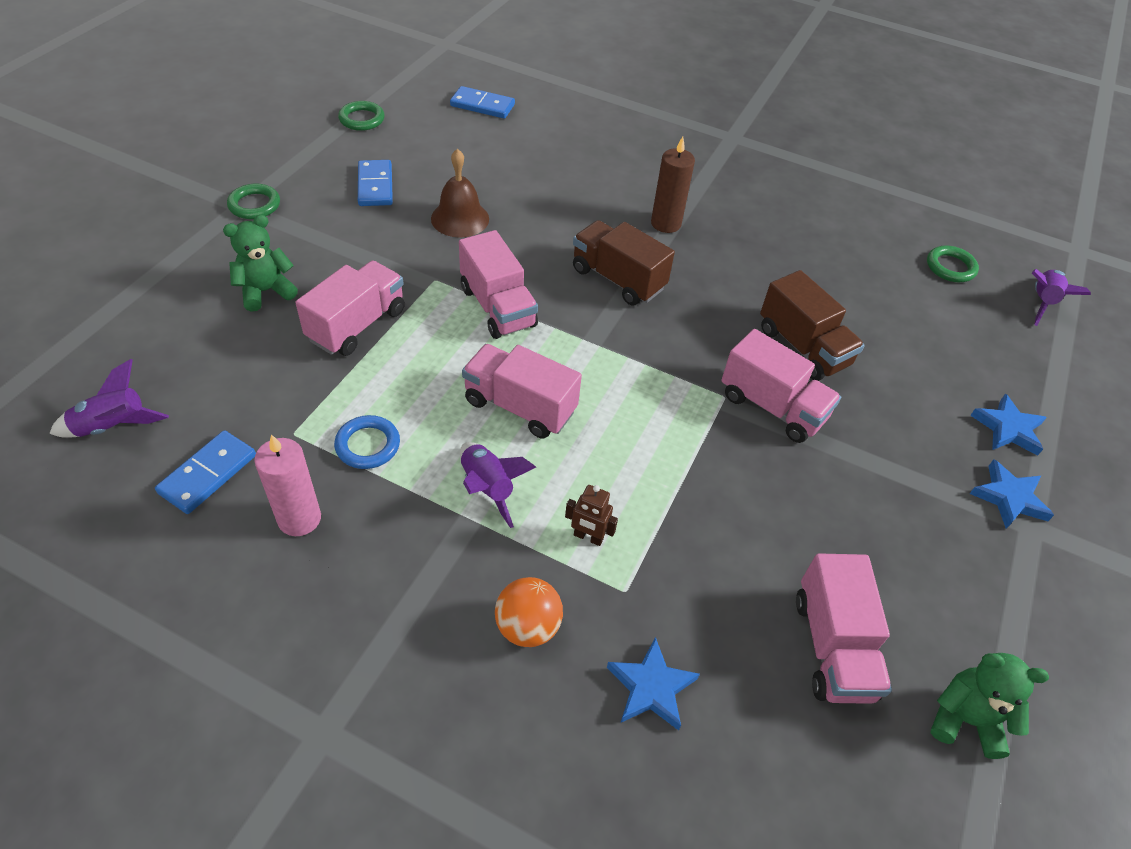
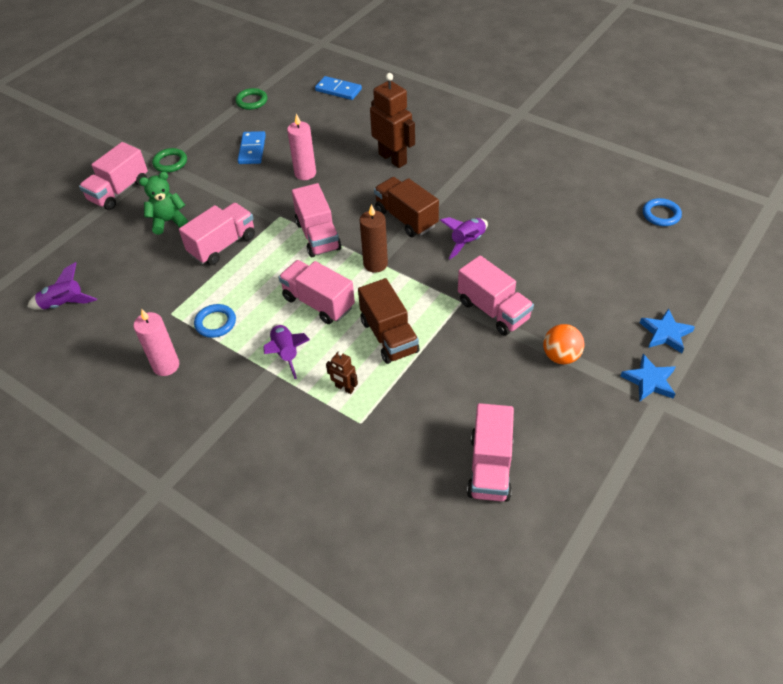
camera: 15 degrees right, 0 degrees up
blue domino [155,430,256,514] -> none
brown bell [431,149,489,238] -> pink candle [287,114,316,180]
orange ball [495,577,563,647] -> orange ball moved to [543,324,585,364]
blue star [607,637,700,731] -> none
brown candle [651,137,695,233] -> brown candle moved to [360,204,388,273]
brown truck [760,270,865,381] -> brown truck moved to [358,278,420,364]
green ring [927,245,979,282] -> blue ring [643,198,682,226]
green teddy bear [930,653,1049,759] -> none
purple rocket [1032,269,1091,326] -> purple rocket moved to [440,217,488,259]
none -> pink truck [79,142,148,210]
none -> brown robot [370,73,415,168]

